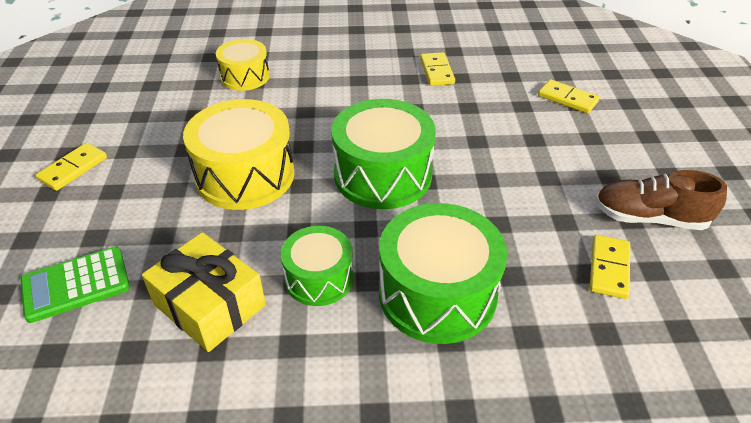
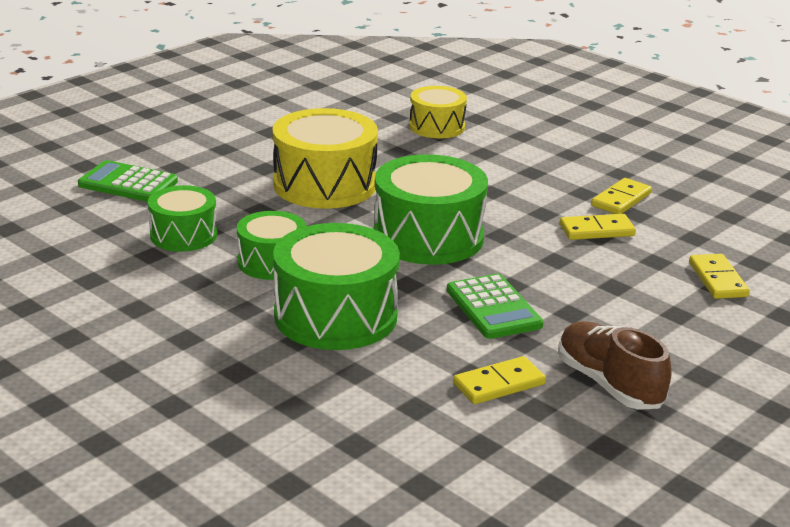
camera: 45 degrees right, 15 degrees down
yellow domino [35,143,107,191] -> yellow domino moved to [560,214,636,240]
yellow gift [142,232,266,352] -> green drum [148,185,217,252]
none -> green calculator [447,274,543,339]

